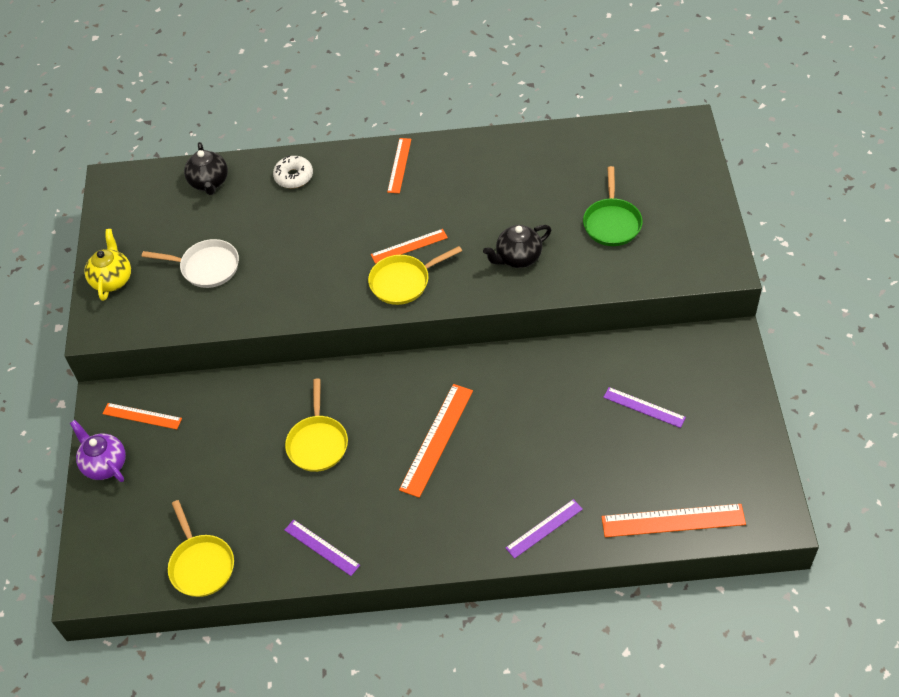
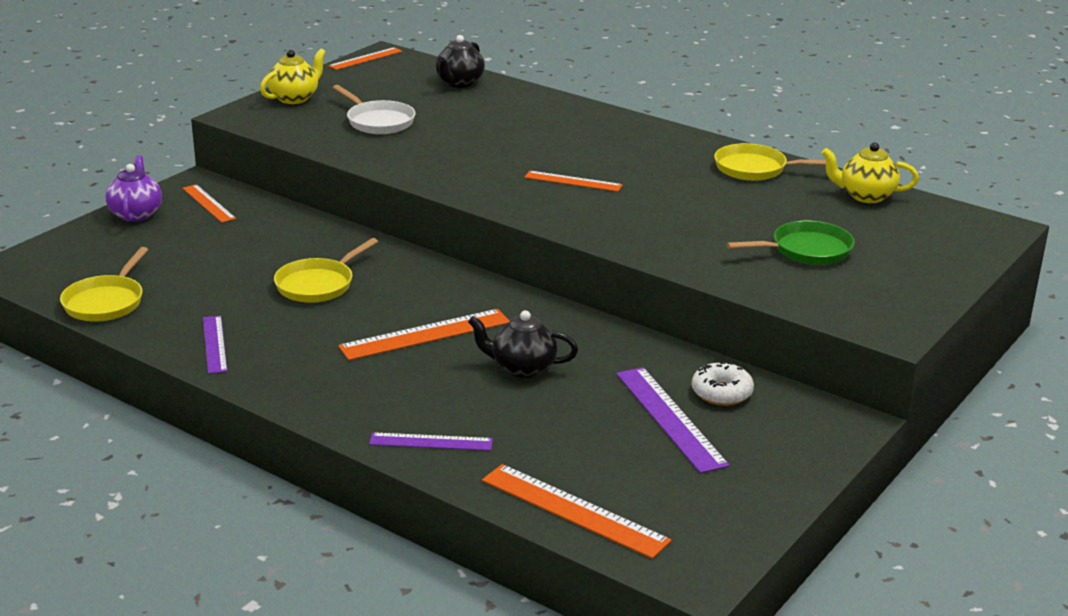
camera: 35 degrees right, 25 degrees down
white donut [273,156,313,188] -> white donut moved to [692,362,754,406]
yellow pan [368,246,462,305] -> yellow pan moved to [714,143,826,181]
orange ruler [387,138,411,193] -> orange ruler moved to [328,47,402,70]
black teapot [483,225,551,268] -> black teapot moved to [468,310,578,378]
green pan [583,166,643,246] -> green pan turned 150 degrees counterclockwise [726,221,855,265]
purple ruler [603,387,686,428] -> purple ruler [616,367,730,473], size x1.60
none -> yellow teapot [822,143,919,203]

